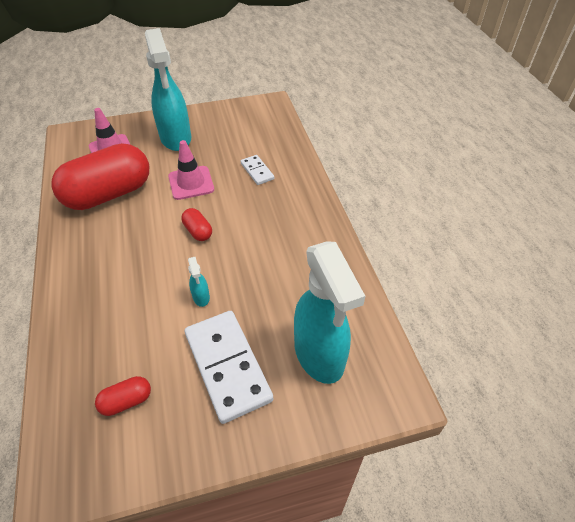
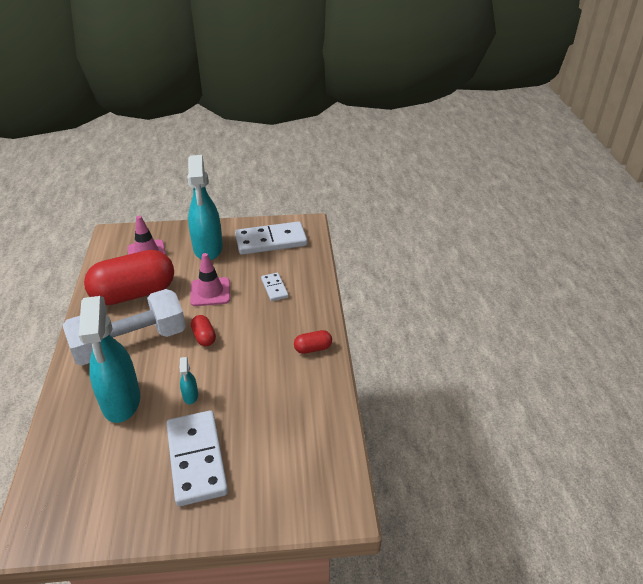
camera: 10 degrees right, 10 degrees down
red capsule [95,376,151,416] -> red capsule moved to [294,330,332,354]
turquoise spray bottle [294,241,365,384] -> turquoise spray bottle moved to [79,296,140,423]
none -> white dumbbell [63,289,186,365]
none -> white domino [235,221,307,255]

